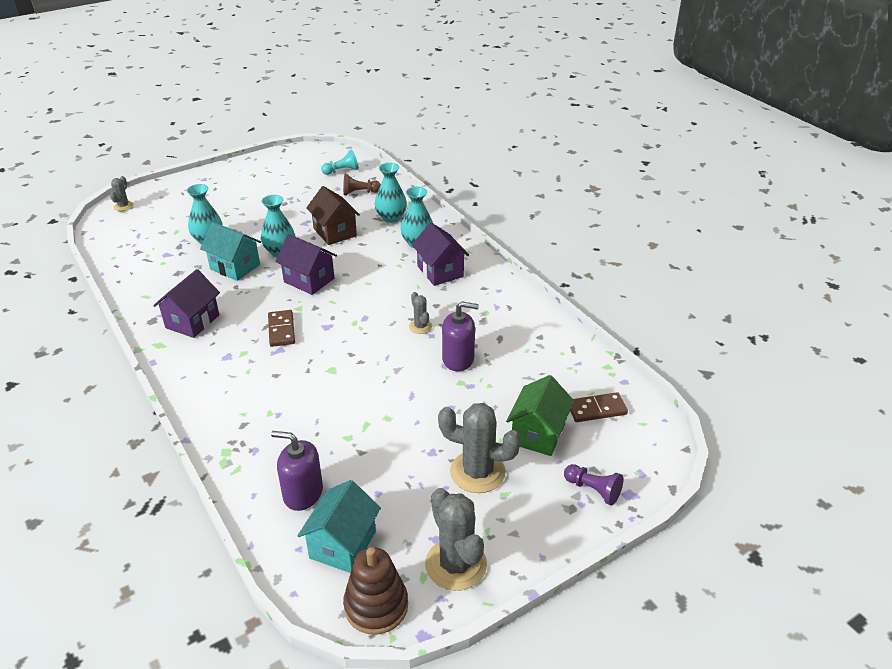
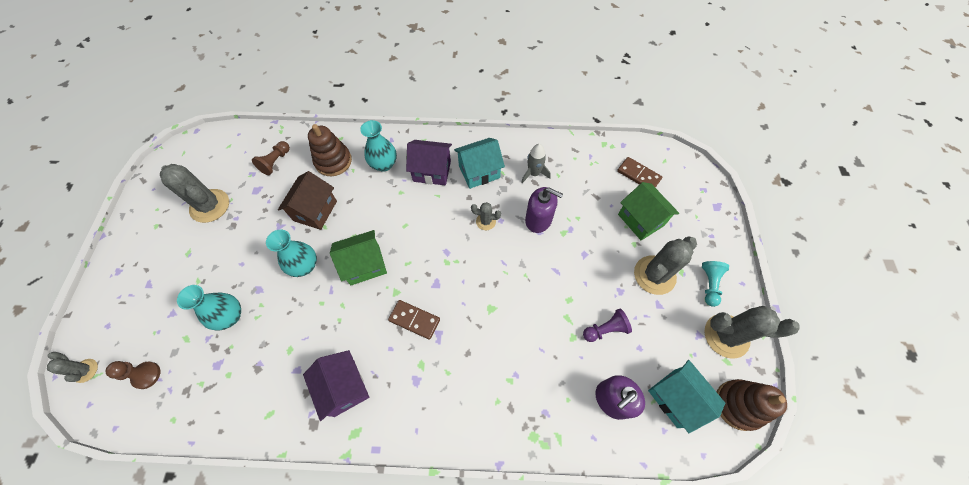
camera: 55 degrees left, 25 degrees up
turquoise house [200,222,261,281] -> turquoise house moved to [454,138,505,189]
purple house [275,234,337,295] -> green house [330,230,387,285]
brown house [306,186,360,245] -> brown house turned 75 degrees counterclockwise [278,171,337,230]
turquoise pawn [321,150,359,175] -> turquoise pawn moved to [702,261,729,307]
turquoise vase [375,163,407,223] -> brown stacking toy [308,124,352,176]
purple soap dispenser [442,302,479,371] -> purple soap dispenser turned 75 degrees clockwise [525,187,563,233]
purple pawn [564,464,623,506] -> purple pawn moved to [583,308,632,342]
brown domino [570,392,628,422] -> brown domino turned 75 degrees counterclockwise [617,157,662,188]
none -> brown pawn [106,361,160,389]
none -> grey cactus [160,164,229,223]
none -> grey rocket [521,144,551,183]

